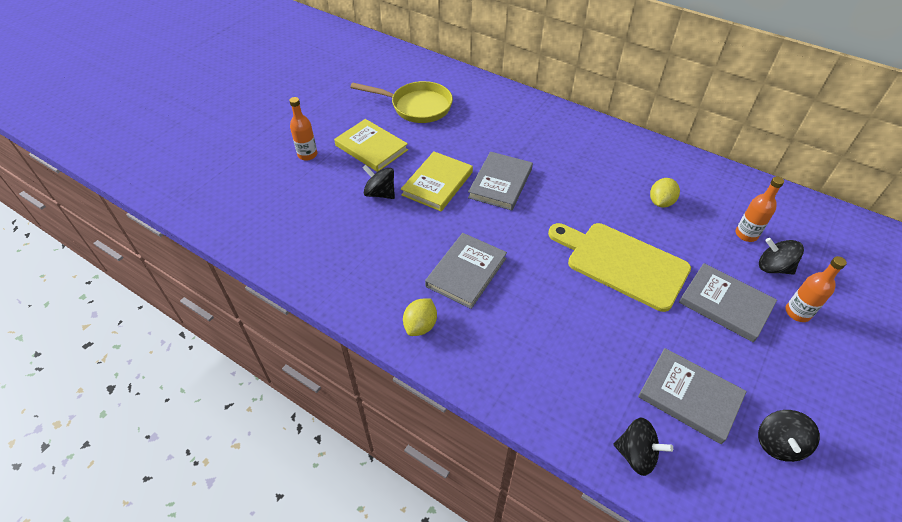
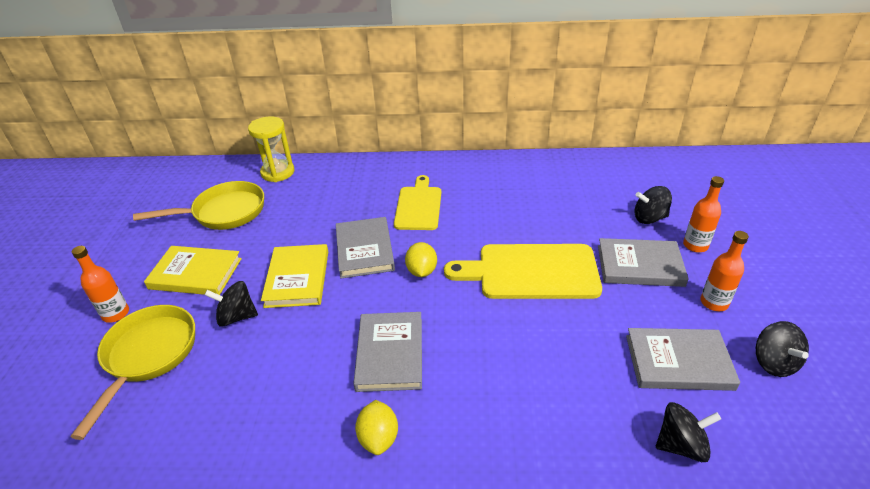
camera: 30 degrees left, 10 degrees down
yellow lemon [650,178,680,208] -> yellow lemon moved to [405,242,437,277]
orange bottle [736,177,784,242] -> orange bottle moved to [700,231,749,311]
none -> yellow pan [71,305,195,440]
none -> yellow hourglass [248,117,294,182]
none -> yellow cutting board [394,175,441,230]

